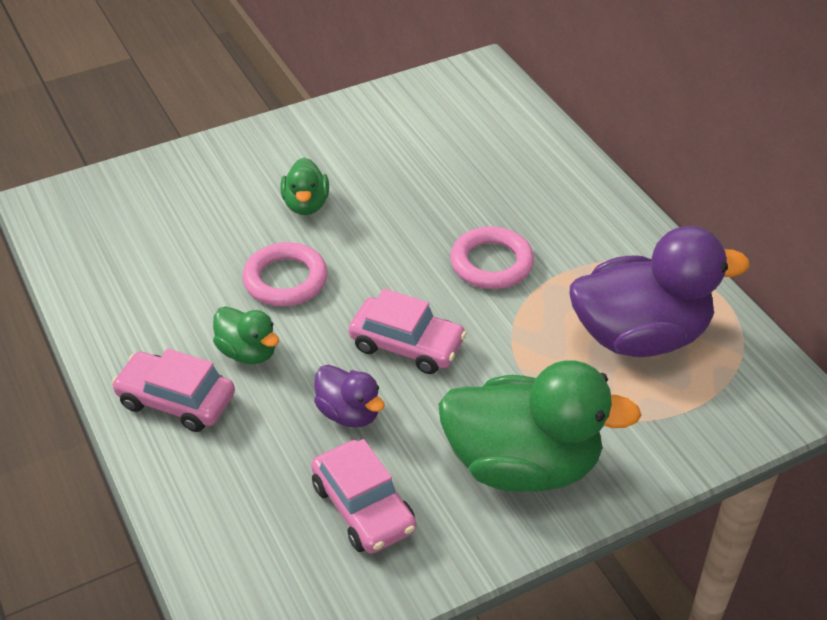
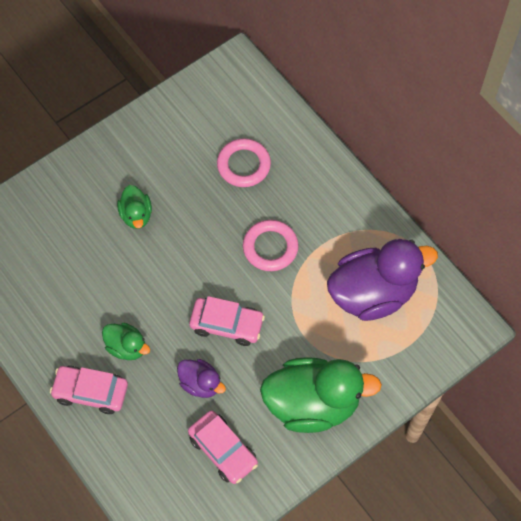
camera: 10 degrees left, 20 degrees up
pink ring [243,242,328,306] -> pink ring moved to [217,138,271,187]

